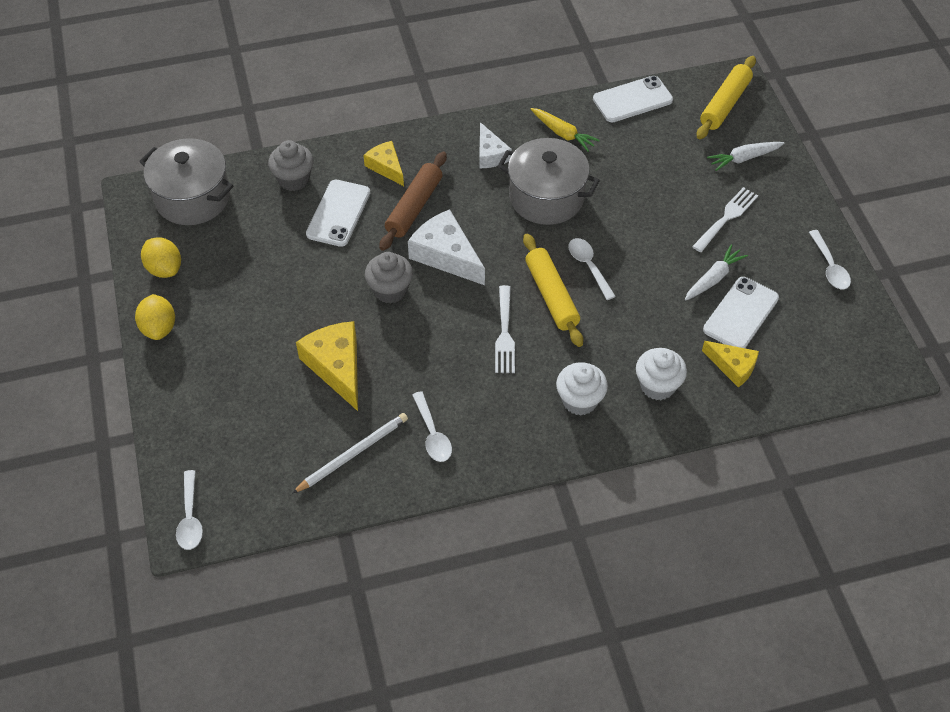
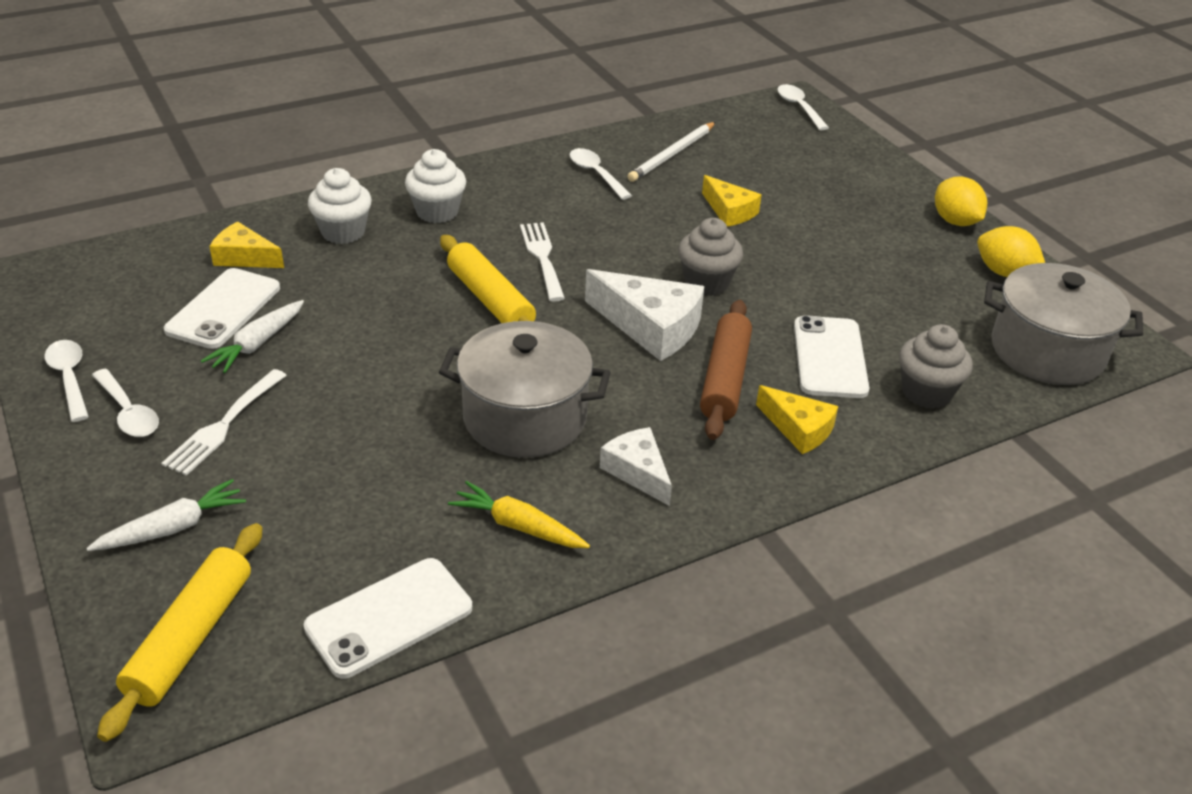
camera: 165 degrees right, 15 degrees down
yellow cheese [296,321,358,411] -> yellow cheese [702,175,762,227], size x0.62
white spoon [568,238,616,300] -> white spoon moved to [92,369,159,437]

